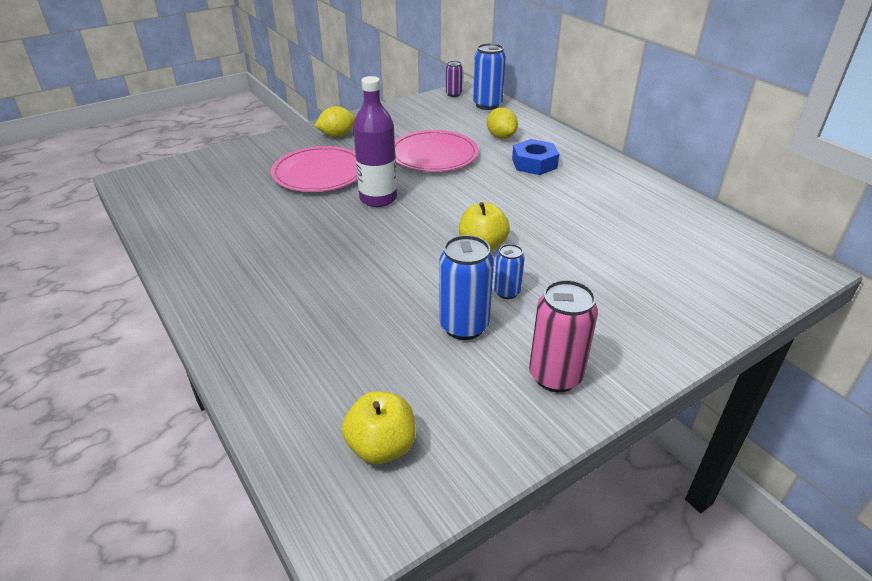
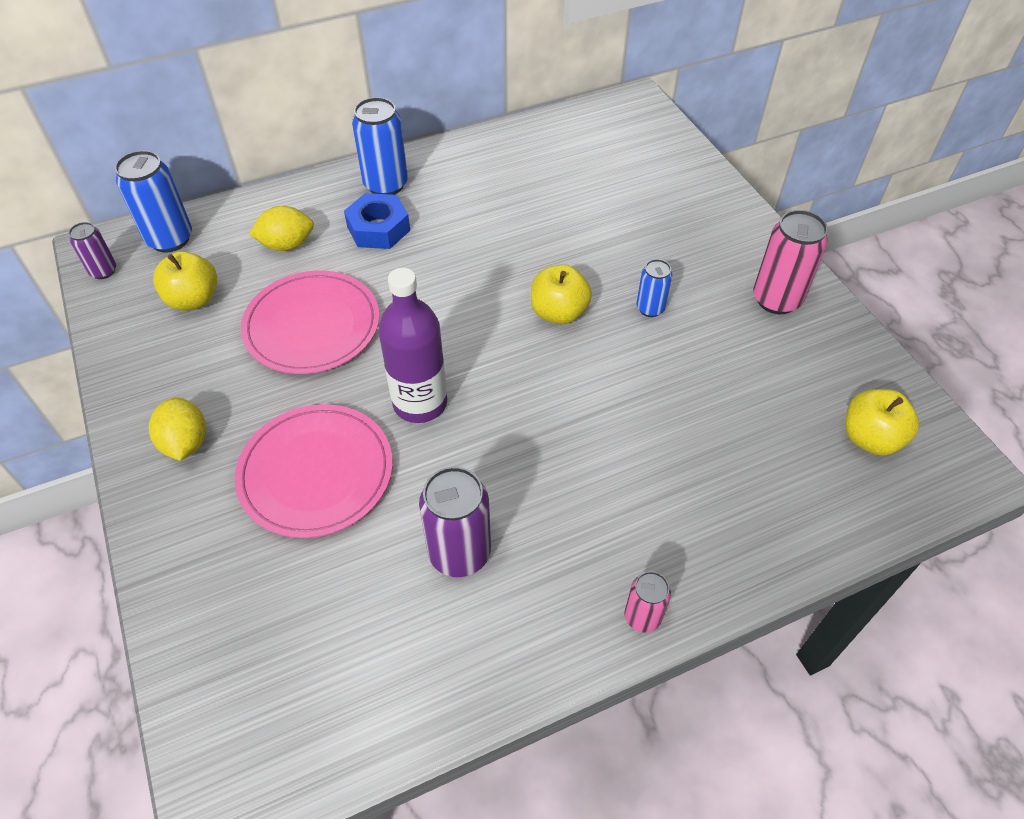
camera: 80 degrees left, 15 degrees up
blue can [439,235,494,340] -> blue can moved to [352,97,408,195]
none -> yellow apple [153,251,217,311]
none -> purple can [419,467,491,577]
none -> pink can [625,571,671,633]

